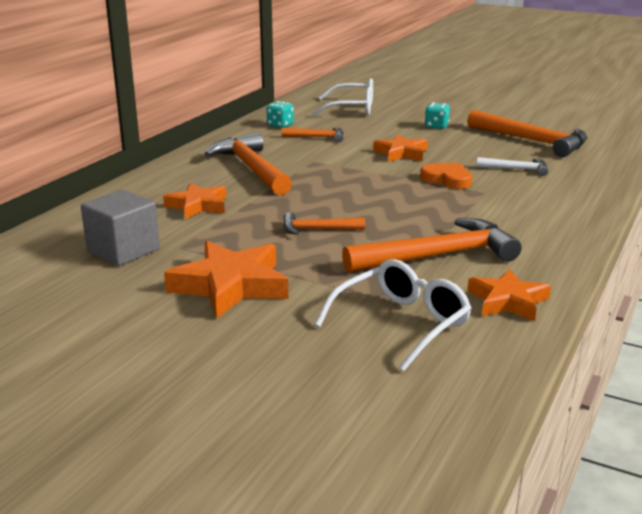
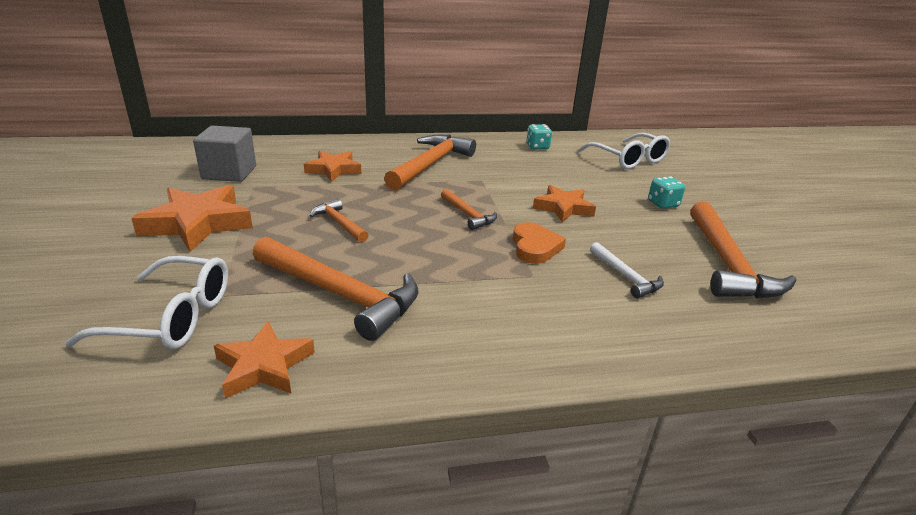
camera: 50 degrees right, 5 degrees up
orange hammer [282,127,344,142] -> orange hammer moved to [441,189,497,230]

